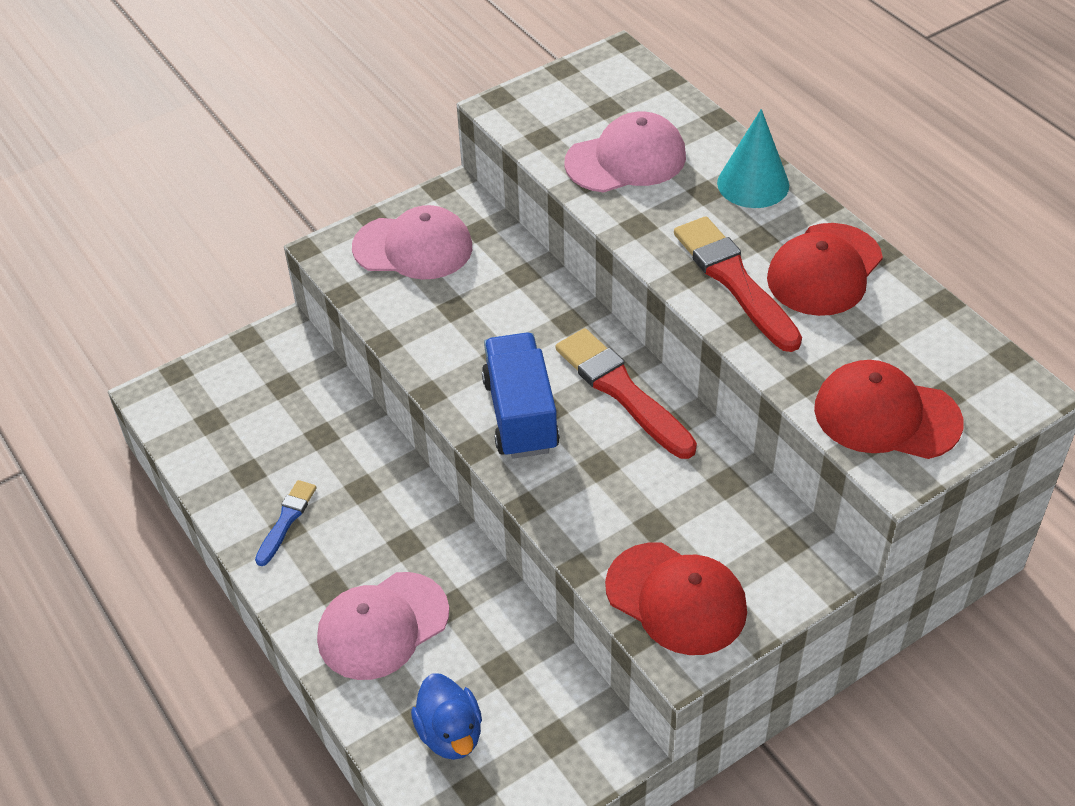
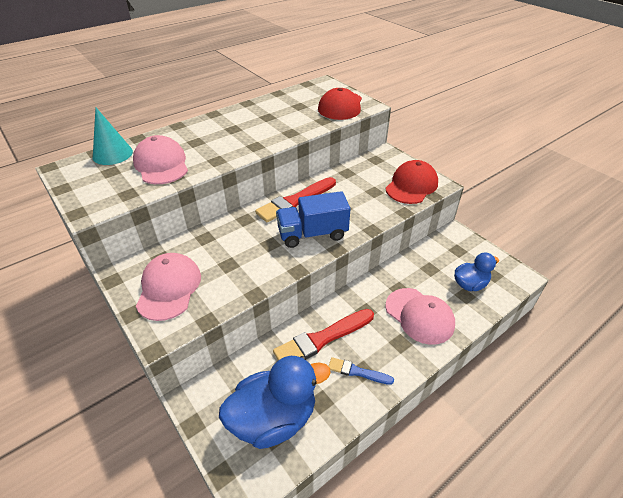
camera: 95 degrees left, 5 degrees down
red brush [674,216,802,352] -> red brush moved to [273,309,374,360]
turquoise cone [717,109,789,208] -> turquoise cone moved to [93,108,133,165]
red cap [767,223,883,316] -> none
none -> blue duck [219,356,331,449]

